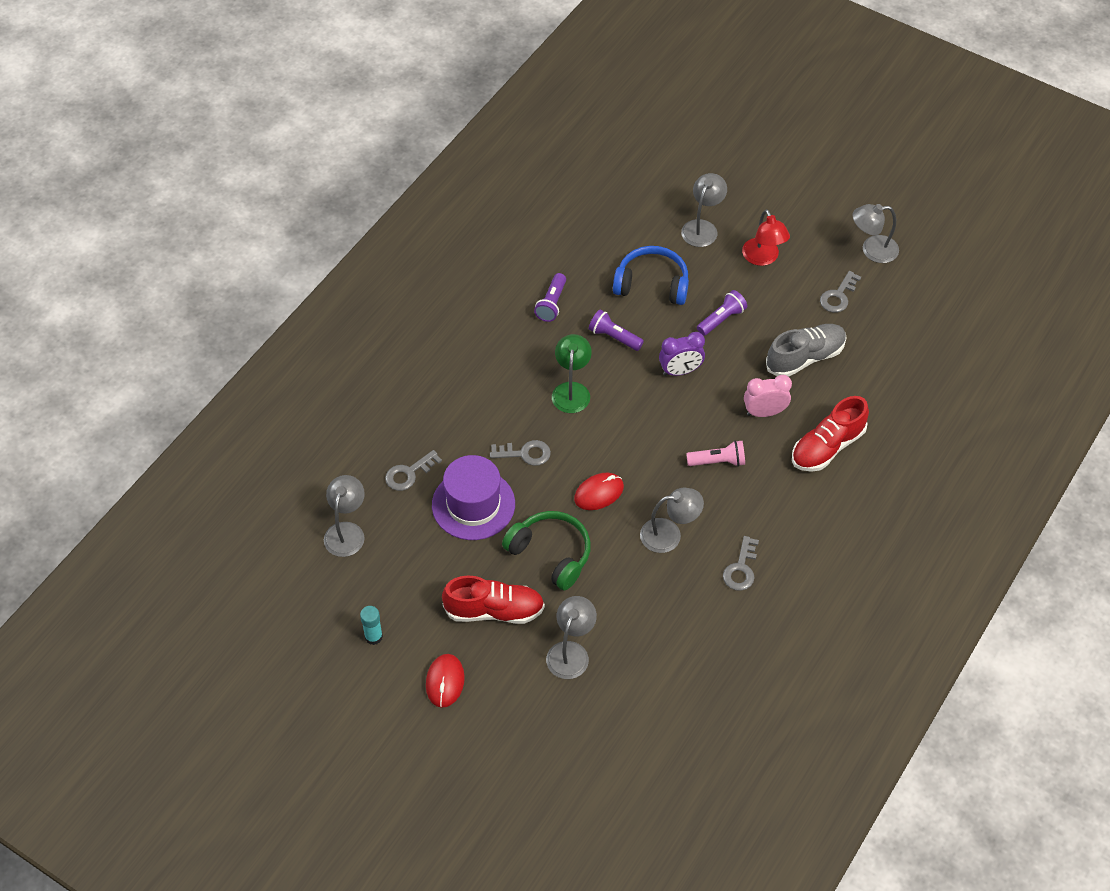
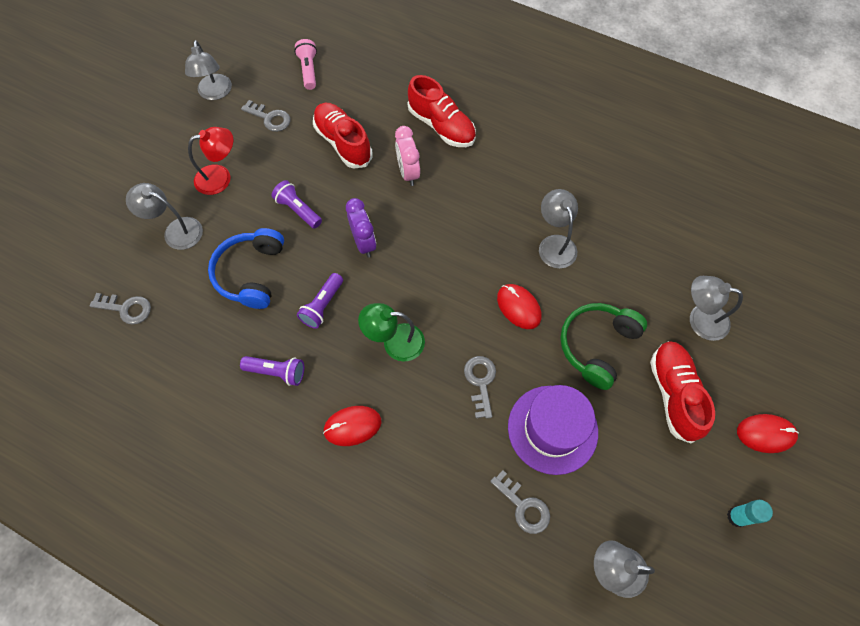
camera: 95 degrees left, 10 degrees up
pink flashlight [686,440,745,467] -> pink flashlight moved to [294,39,317,90]
grey key [723,536,759,591] -> grey key moved to [90,293,151,324]
grey shoe [766,324,847,377] -> red shoe [313,103,373,168]
none -> red mouse [323,406,381,446]

